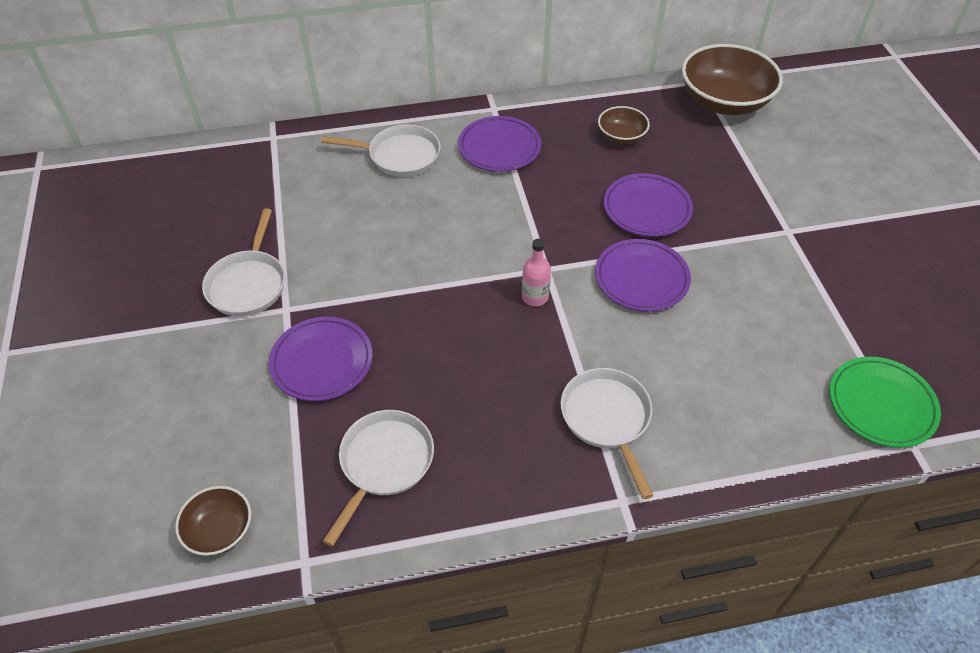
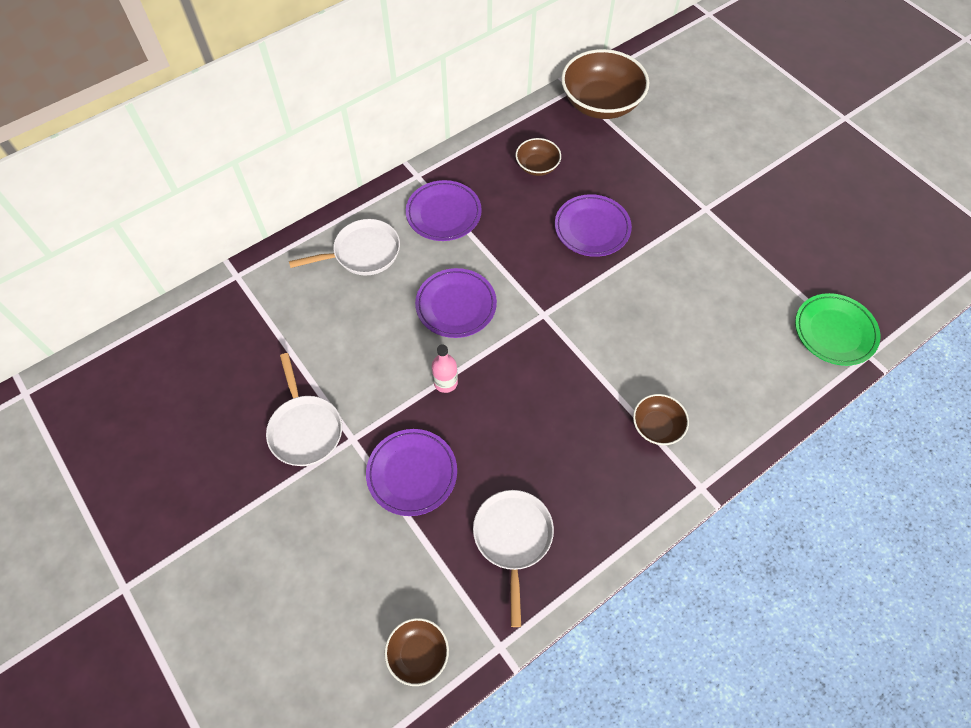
camera: 25 degrees left, 10 degrees up
pink bottle [522,239,551,306] -> pink bottle moved to [432,344,458,393]
white pan [561,368,654,499] -> brown bowl [633,394,689,445]
purple plate [595,239,691,312] -> purple plate moved to [415,268,497,338]

